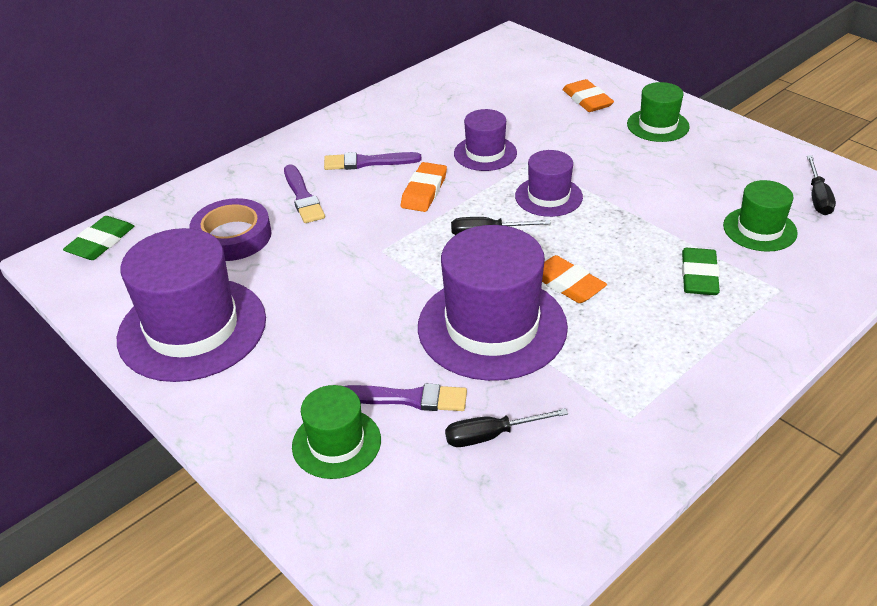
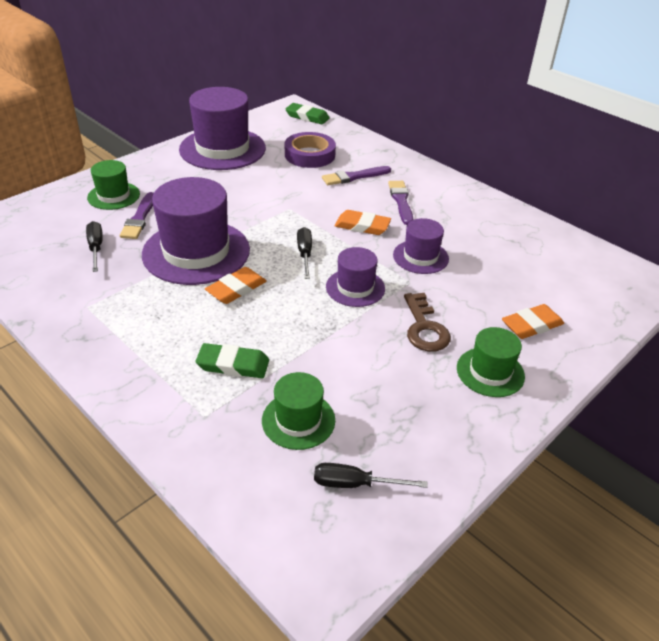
camera: 85 degrees right, 0 degrees up
none -> brown key [404,293,451,352]

